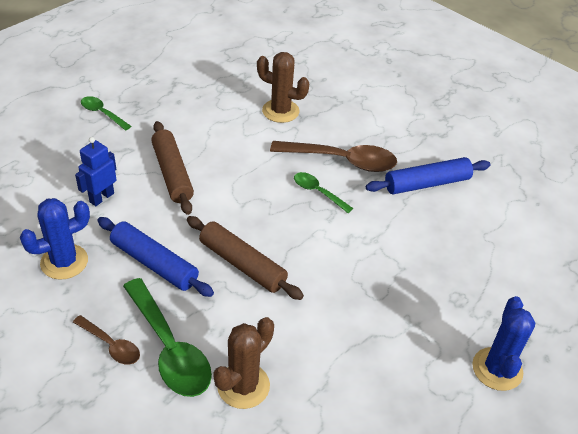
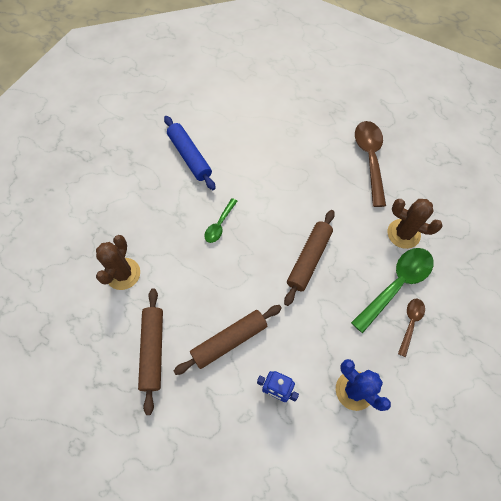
camera: 100 degrees left, 20 degrees up
green spoon [81,96,131,130] -> none
blue rolling pin [97,217,214,297] -> none
brown spoon [270,141,397,172] -> brown spoon moved to [355,121,386,207]
blue cactus [472,296,535,391] -> none
none -> brown rolling pin [138,288,163,415]

